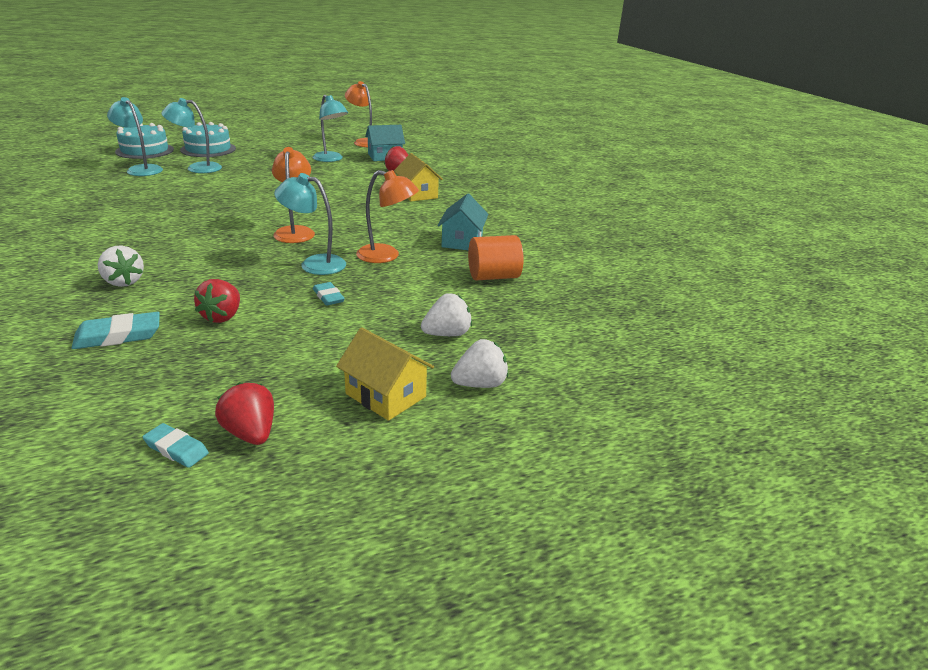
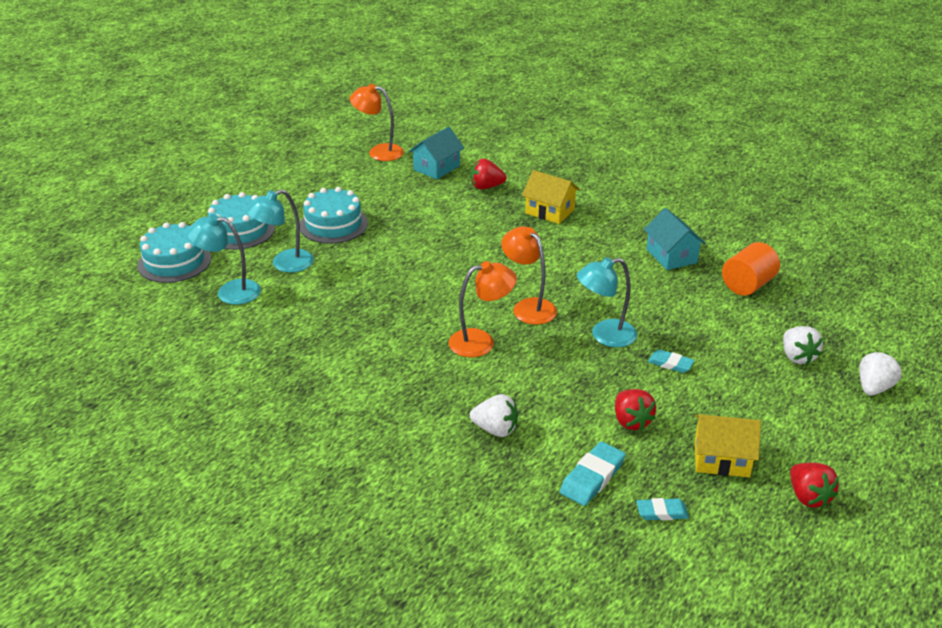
camera: 30 degrees left, 5 degrees up
turquoise eraser [143,423,209,468] -> turquoise eraser moved to [636,498,689,520]
red strawberry [215,382,274,445] -> red strawberry turned 135 degrees counterclockwise [790,463,839,508]
turquoise lamp [313,95,348,162] -> none
yellow house [336,327,434,421] -> yellow house moved to [695,414,761,477]
orange lamp [356,170,419,263] -> orange lamp moved to [448,261,517,357]
white strawberry [421,293,472,336] -> white strawberry turned 135 degrees clockwise [783,326,823,365]
none -> turquoise cake [300,187,368,243]

